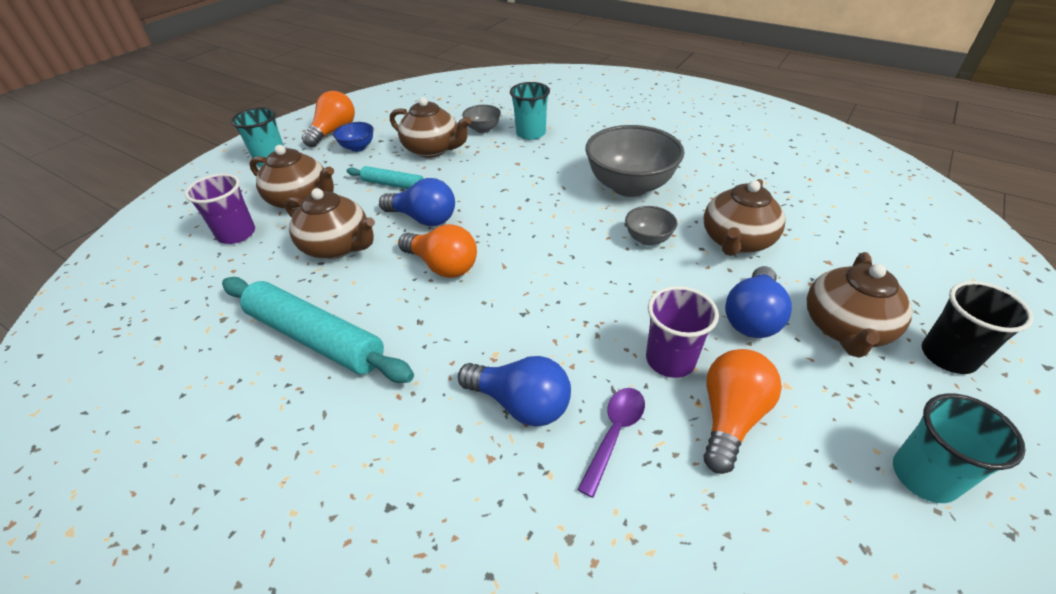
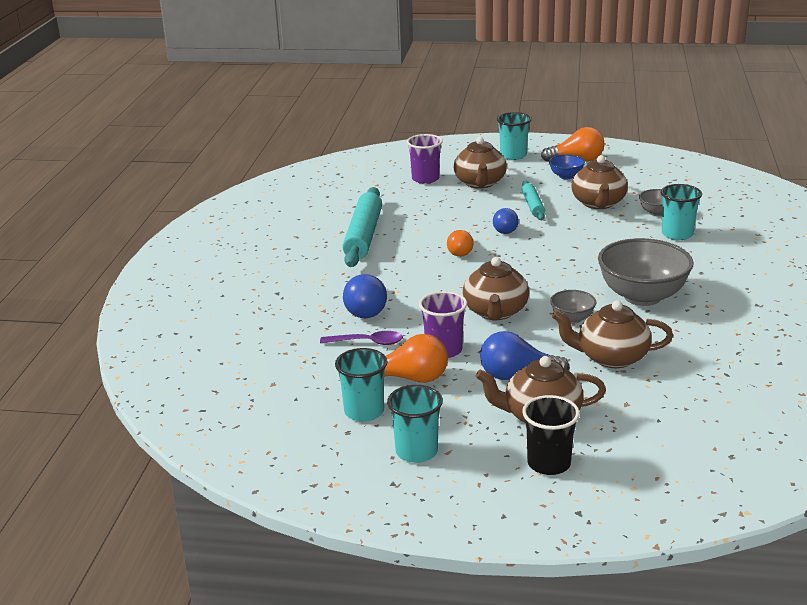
camera: 65 degrees right, 15 degrees down
brown teapot [284,188,375,259] -> brown teapot moved to [463,257,529,321]
blue light bulb [379,178,455,226] -> blue light bulb [493,208,519,234], size x0.66
orange light bulb [398,224,477,278] -> orange light bulb [447,230,474,257], size x0.66
none -> turquoise cup [335,348,387,422]

